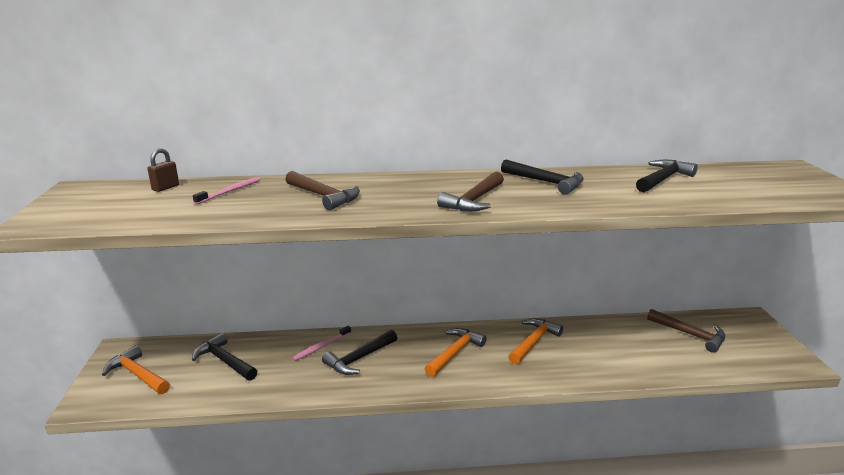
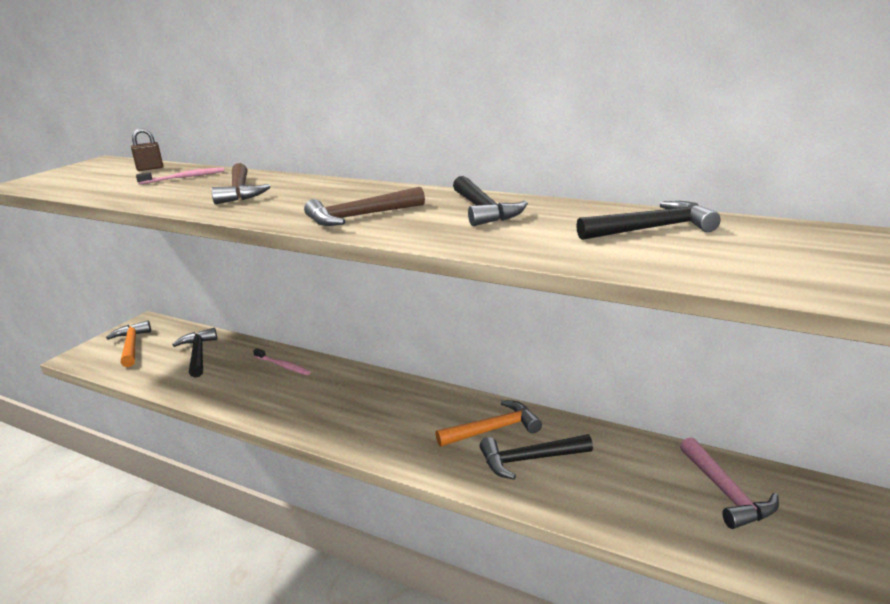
camera: 35 degrees right, 0 degrees up
pink toothbrush [292,326,351,361] -> pink toothbrush turned 135 degrees counterclockwise [253,348,311,375]
black hammer [322,330,397,375] -> black hammer moved to [480,434,593,480]
orange hammer [425,328,486,377] -> none
brown hammer [647,309,725,353] -> pink hammer [680,437,779,529]

